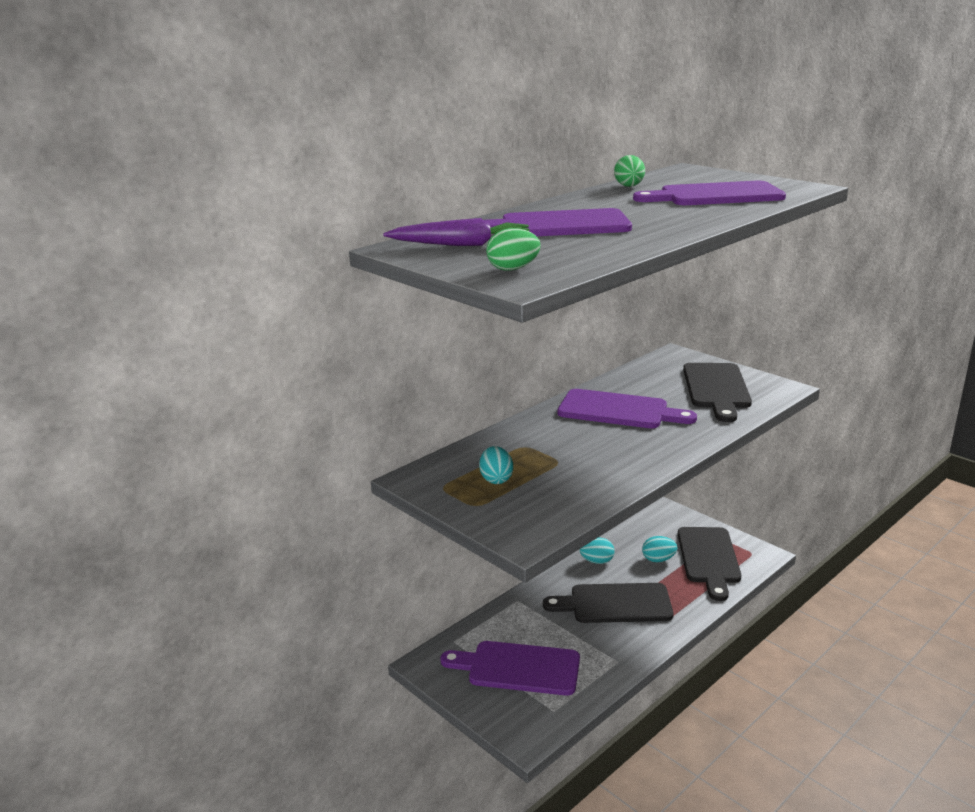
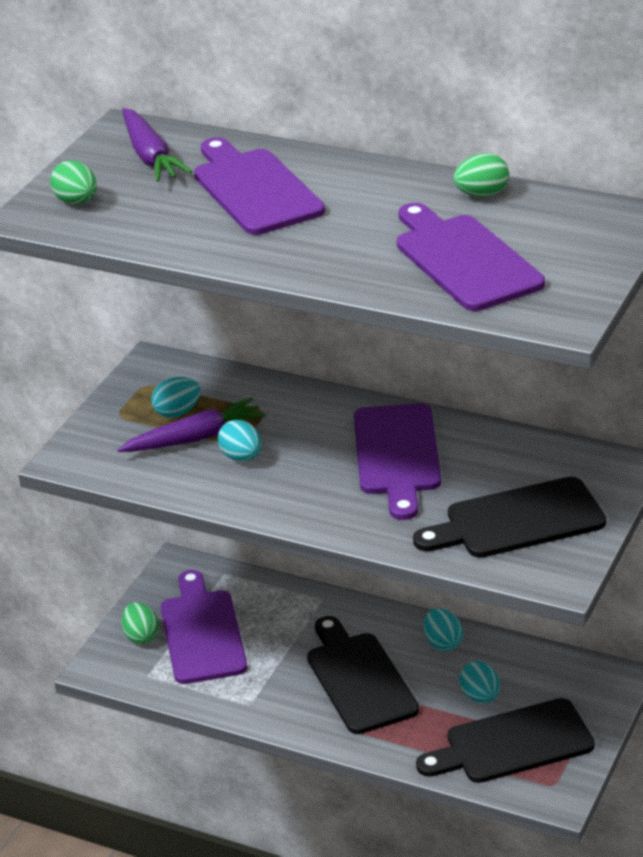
camera: 70 degrees right, 10 degrees up
none -> purple carrot [117,398,265,452]
none -> green egg [121,602,159,644]
none -> turquoise egg [218,420,262,461]

